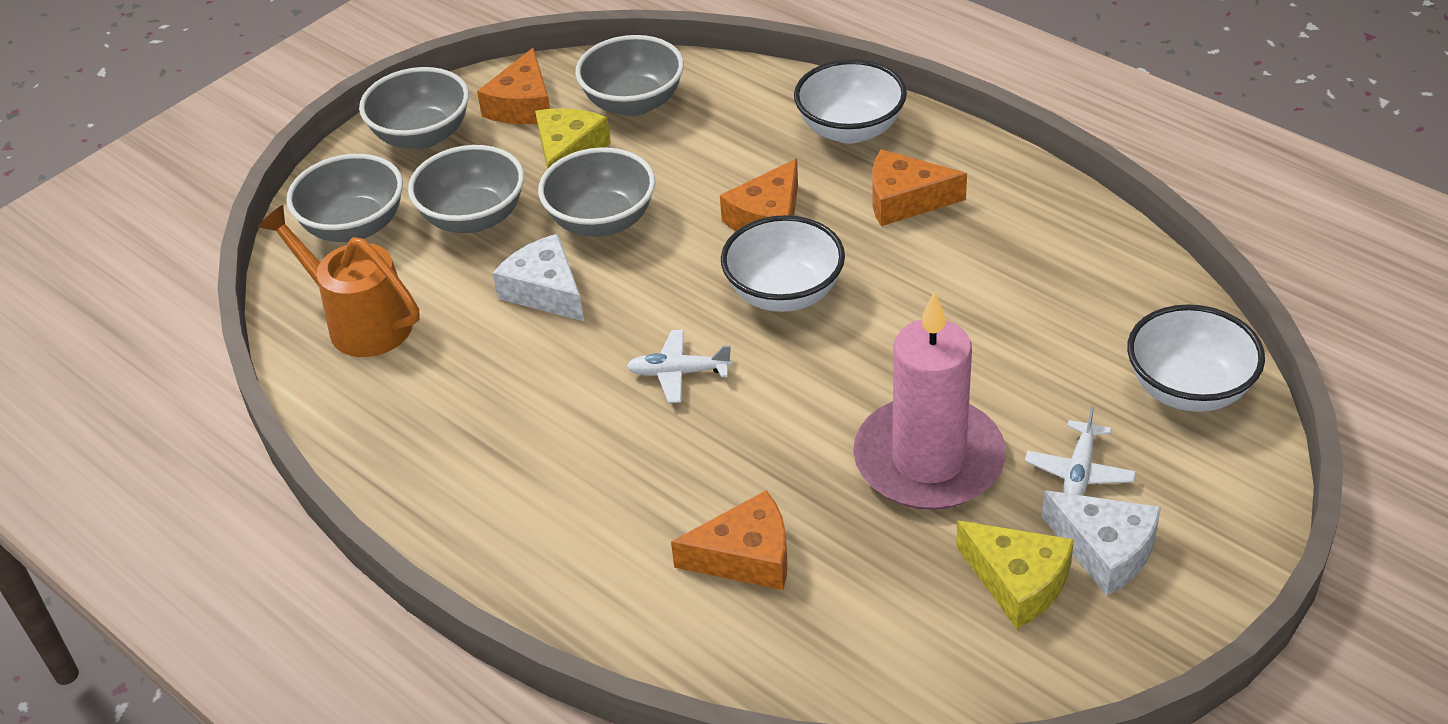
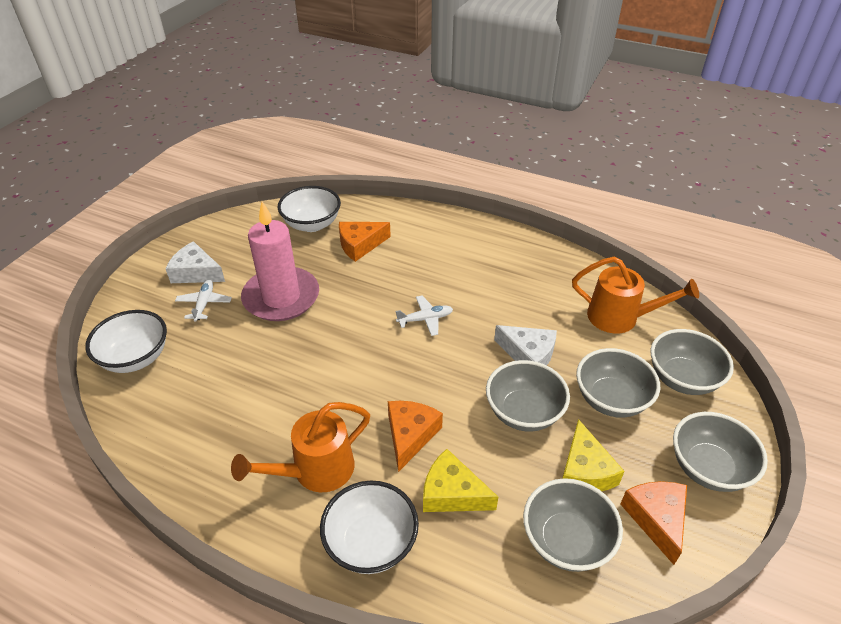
camera: 160 degrees right, 0 degrees up
white bowl [721,215,845,312] -> white bowl moved to [278,186,341,232]
orange cheese [872,149,967,226] -> orange watering can [231,402,370,492]
yellow cheese [956,521,1074,629] -> yellow cheese moved to [423,449,498,512]

